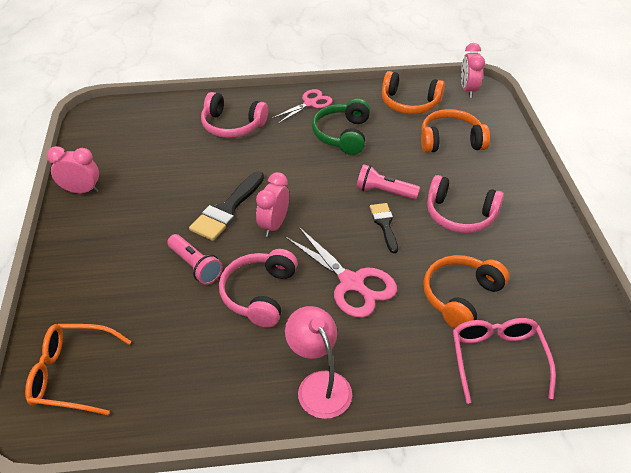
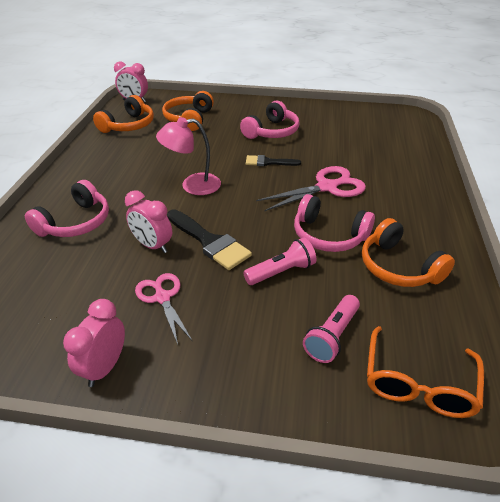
camera: 75 degrees left, 5 degrees down
pink clock [256,172,289,237] -> pink clock moved to [125,190,172,253]
pink scissors [272,89,333,124] -> pink scissors moved to [135,273,192,344]
pink lamp [285,306,352,419] -> pink lamp moved to [156,117,221,195]
green headphones [312,99,370,155] -> none
pink flashlight [356,164,420,200] -> pink flashlight moved to [303,295,360,363]
orange headphones [423,255,509,329] -> orange headphones moved to [362,218,455,287]
pink glasses [453,318,556,404] -> none

